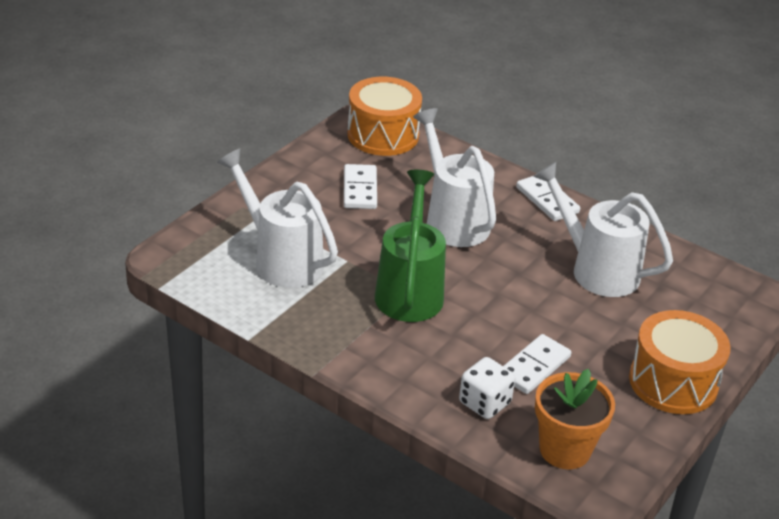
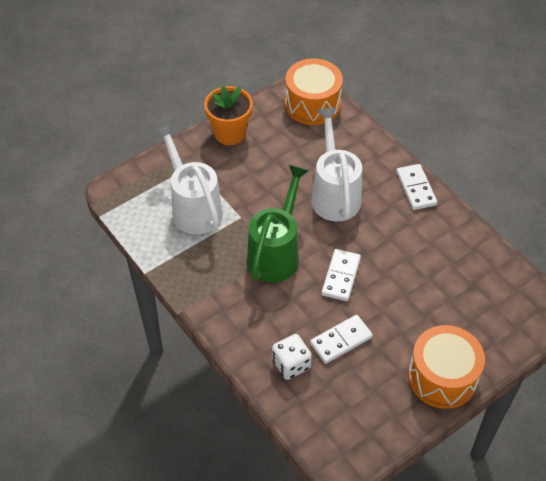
camera: 20 degrees right, 15 degrees up
white domino [344,164,377,209] -> white domino moved to [321,249,361,301]
white watering can [533,162,673,297] -> none
orange flower pot [535,369,615,469] -> orange flower pot moved to [204,86,253,145]

